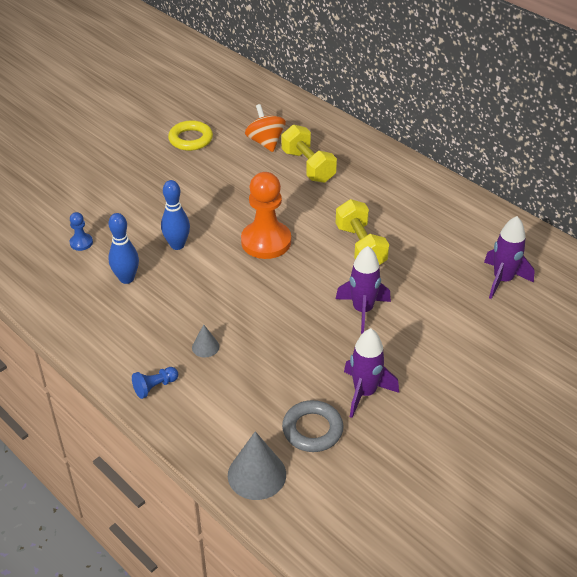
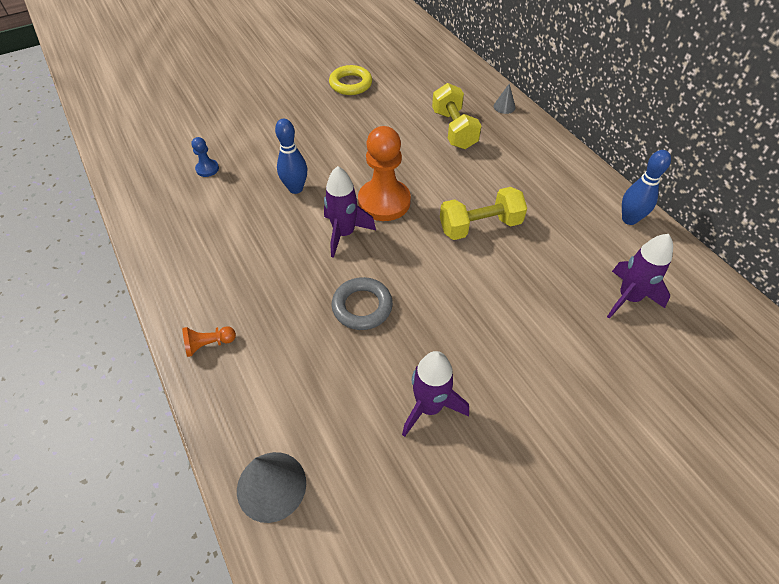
camera: 15 degrees right, 10 degrees up
blue bowling pin [108,213,139,284] -> blue bowling pin moved to [622,150,671,225]
blue pawn [132,367,178,399] -> orange pawn [182,326,236,357]
grey cone [192,324,219,358] -> grey cone moved to [494,84,516,114]
orange spinning top [245,104,286,152] -> none
grey ring [282,400,343,452] -> grey ring moved to [332,277,393,330]
yellow dumbbell [336,199,389,265] -> yellow dumbbell turned 75 degrees clockwise [440,187,527,240]
purple rocket [336,246,391,334] -> purple rocket moved to [324,166,376,258]

